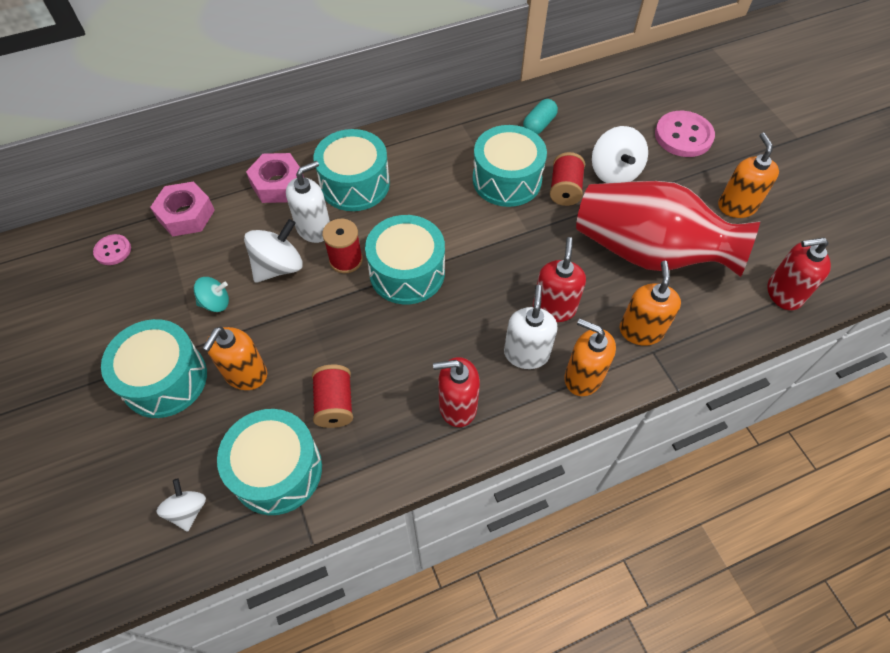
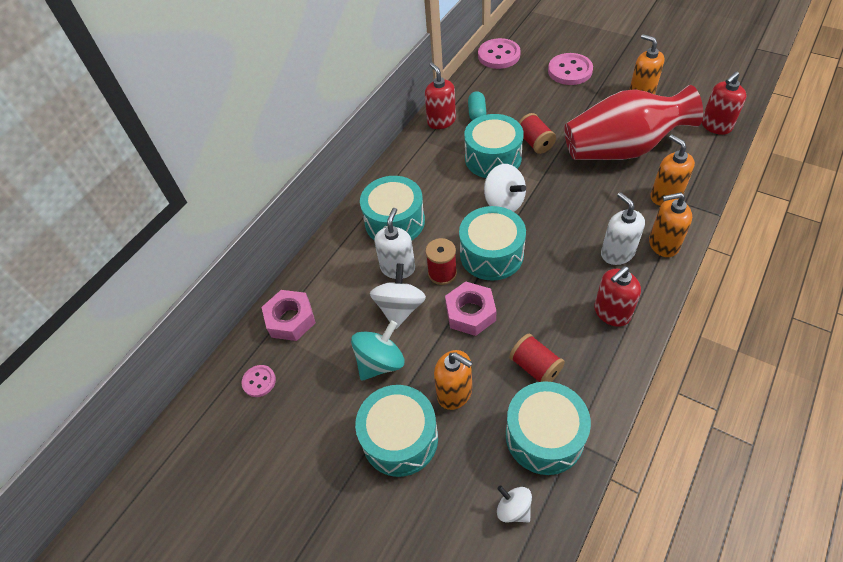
camera: 30 degrees left, 5 degrees down
turquoise spinning top [194,277,229,312] -> turquoise spinning top [351,320,405,381], size x1.64
orange soap dispenser [202,327,267,390] -> orange soap dispenser turned 45 degrees counterclockwise [434,350,473,410]
pink nut [246,153,304,203] -> pink nut moved to [445,281,497,336]
red soap dispenser [533,237,586,322] -> red soap dispenser moved to [425,62,456,129]
white spinning top [592,126,648,183] -> white spinning top moved to [484,164,526,212]
none -> pink button [478,38,521,69]

